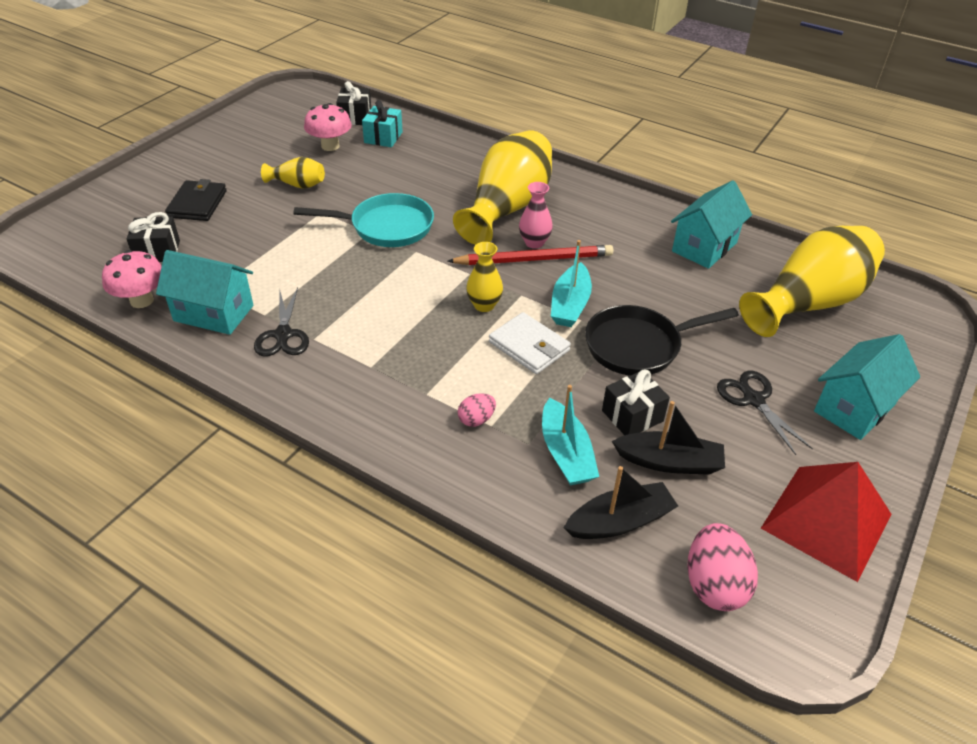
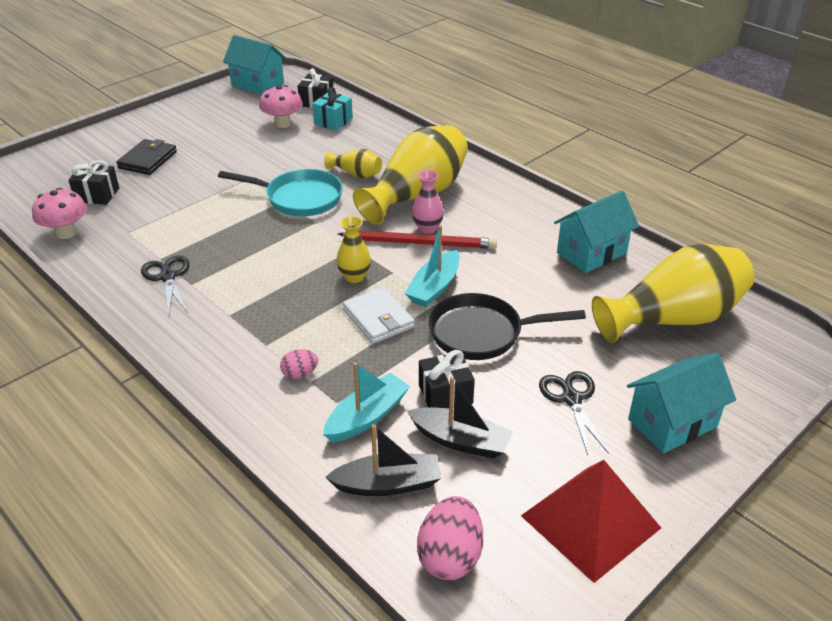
camera: 15 degrees right, 5 degrees down
turquoise house [156,250,254,335] -> turquoise house moved to [223,35,286,95]
black scissors [254,287,309,357] -> black scissors turned 150 degrees clockwise [141,256,190,314]
yellow vase [261,157,325,189] -> yellow vase moved to [324,149,382,178]
turquoise boat [542,385,599,485] -> turquoise boat turned 135 degrees counterclockwise [323,362,410,442]

